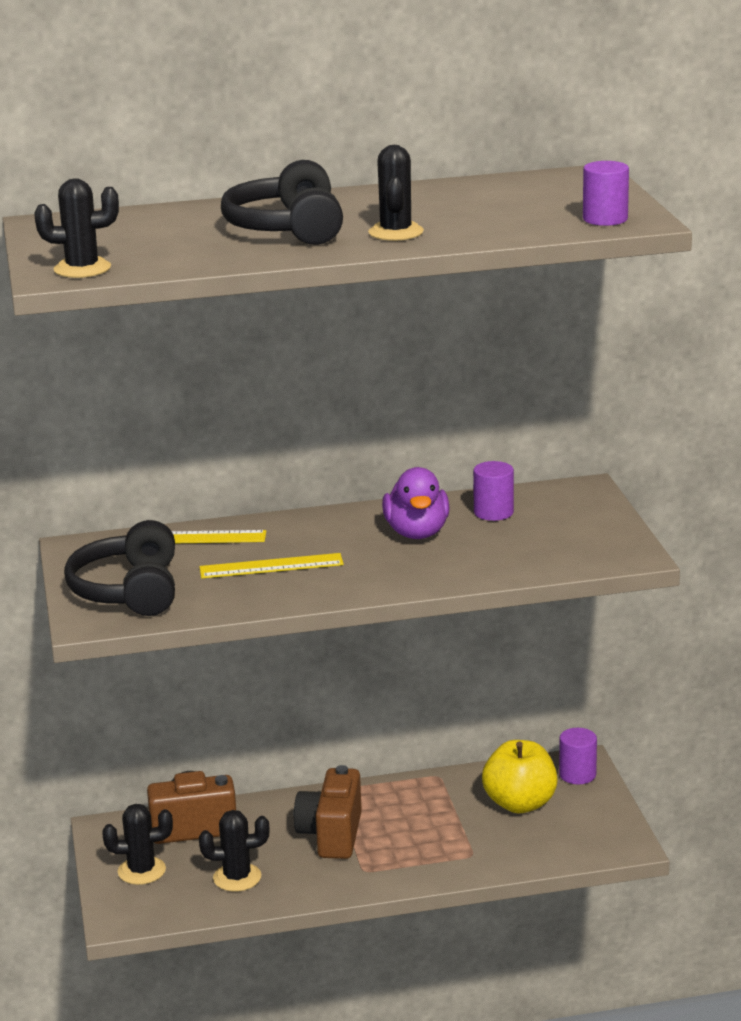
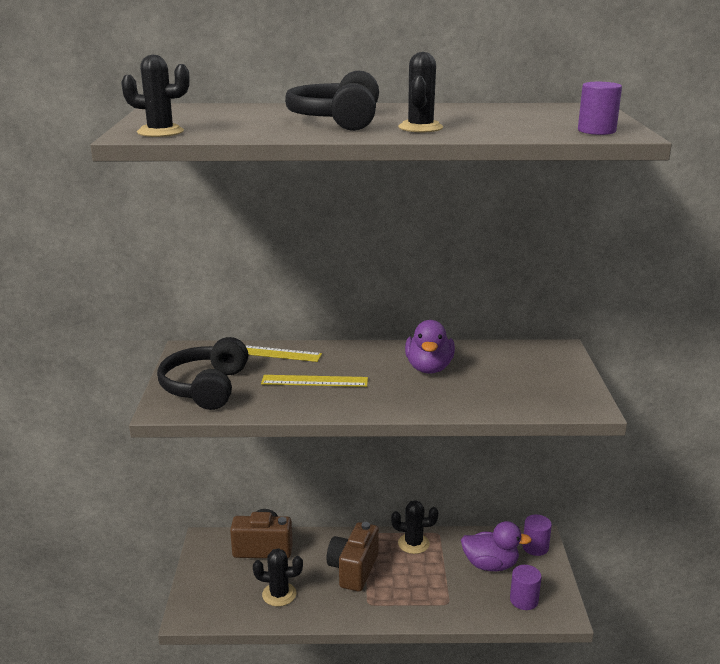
camera: 10 degrees right, 0 degrees up
black cactus [102,804,173,885] -> black cactus moved to [391,500,438,554]
purple cylinder [473,461,514,521] -> purple cylinder moved to [510,565,542,610]
yellow apple [482,740,557,813] -> purple duck [461,521,532,571]

